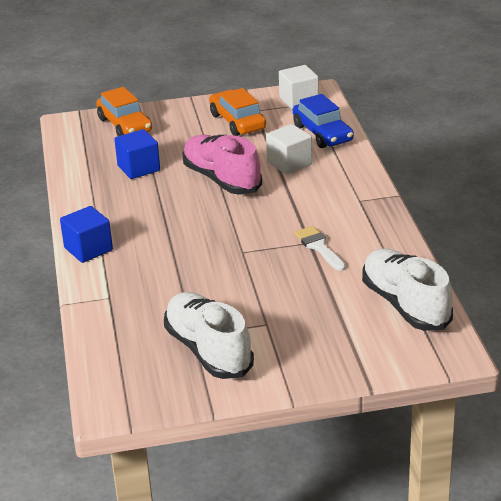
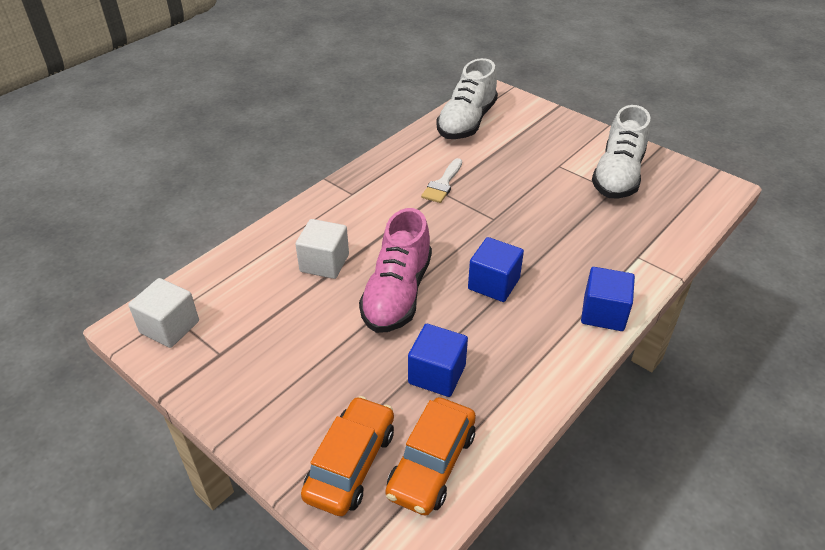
camera: 130 degrees left, 10 degrees up
orange car [209,88,266,136] -> orange car moved to [385,397,476,516]
blue car [293,94,354,148] -> none
none -> blue cube [468,237,524,302]

